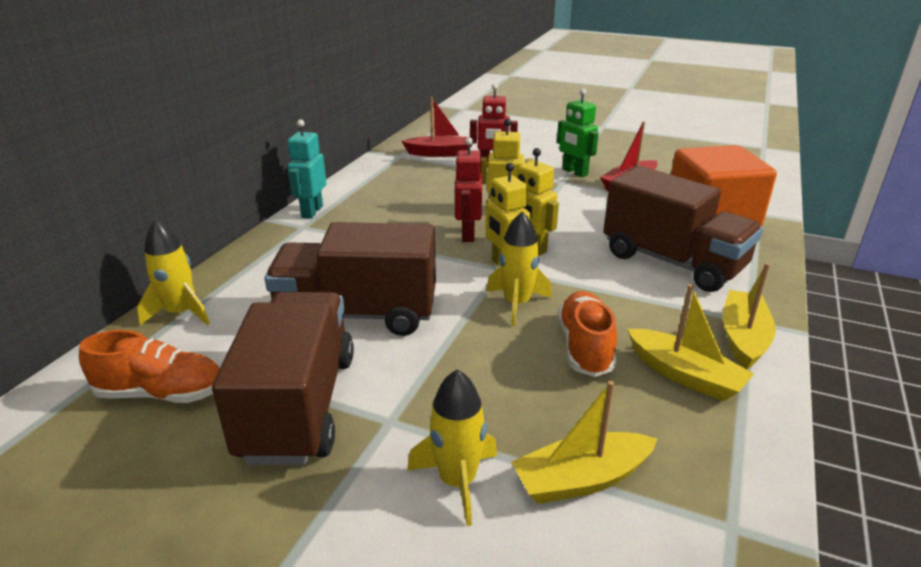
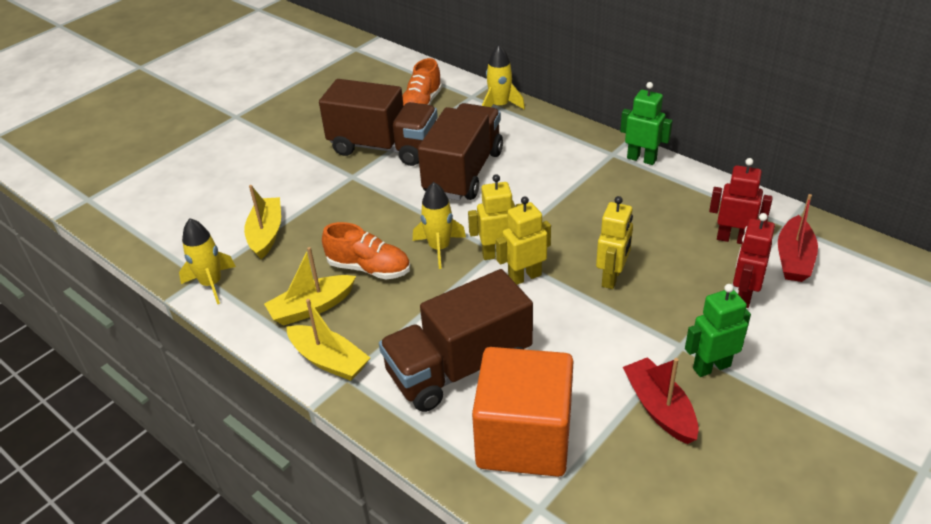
camera: 110 degrees right, 10 degrees up
turquoise robot [288,119,326,219] -> green robot [620,82,673,165]
yellow rocket [407,369,497,526] -> yellow rocket moved to [179,218,236,304]
red robot [454,137,482,242] -> red robot moved to [709,158,773,244]

